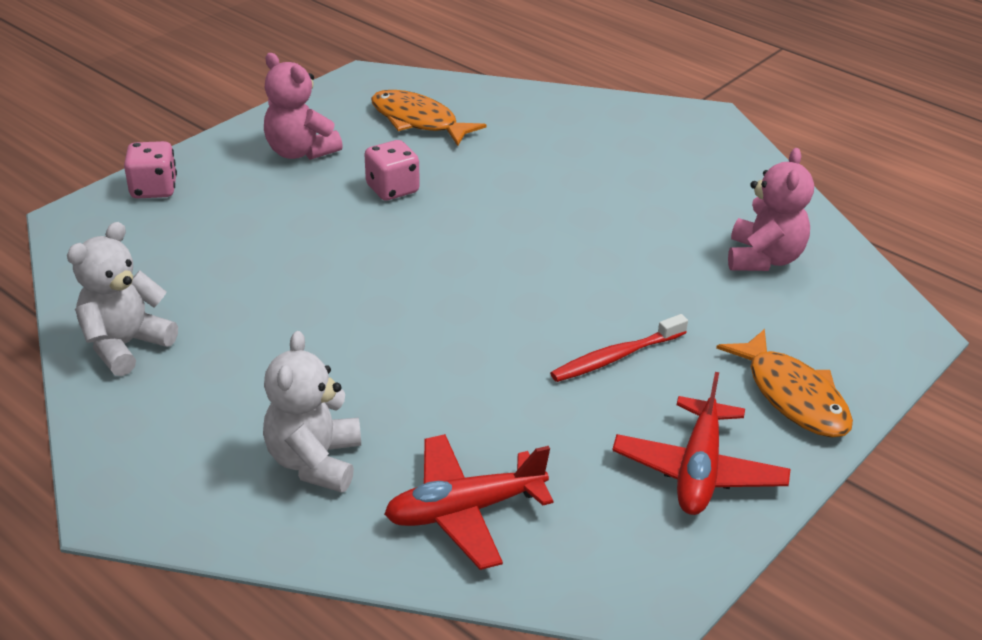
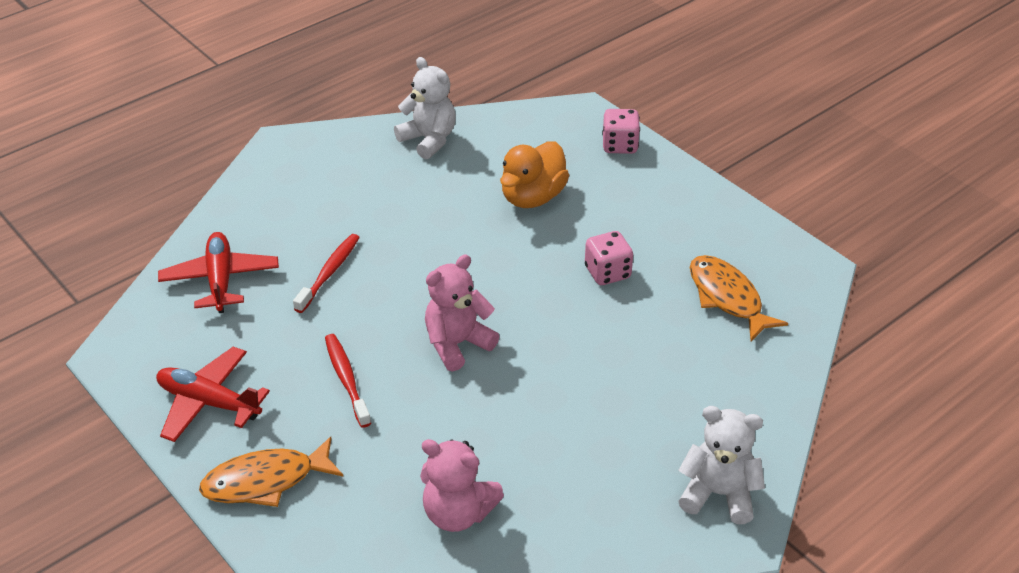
camera: 100 degrees right, 5 degrees up
white teddy bear [263,331,361,493] -> white teddy bear moved to [678,406,765,524]
pink teddy bear [264,53,343,160] -> pink teddy bear moved to [425,255,499,372]
orange fish [371,90,486,146] -> orange fish turned 75 degrees counterclockwise [690,255,788,341]
none -> red toothbrush [293,234,360,313]
none -> orange duck [500,141,569,208]

